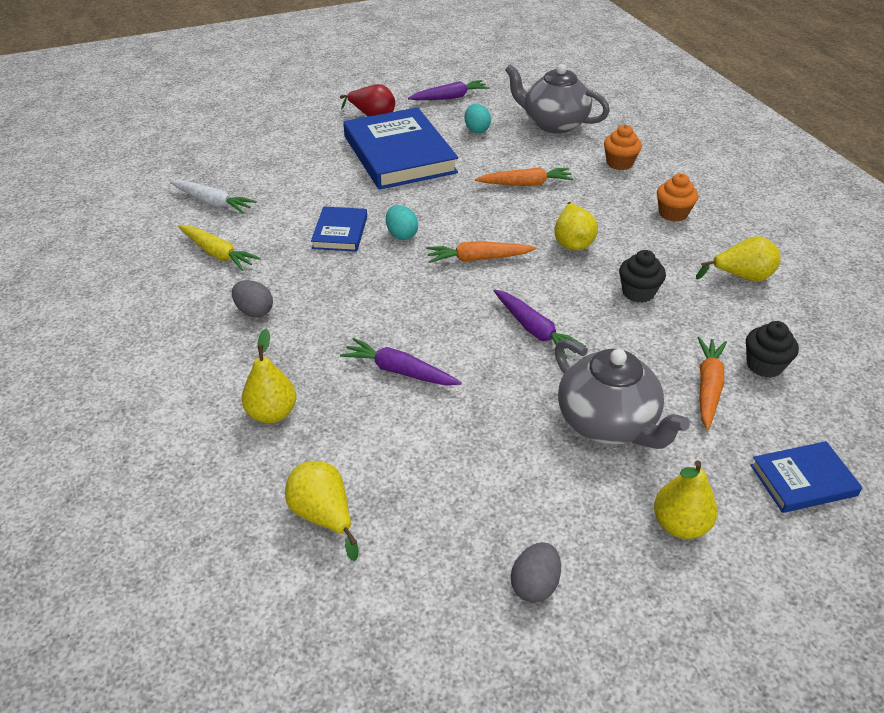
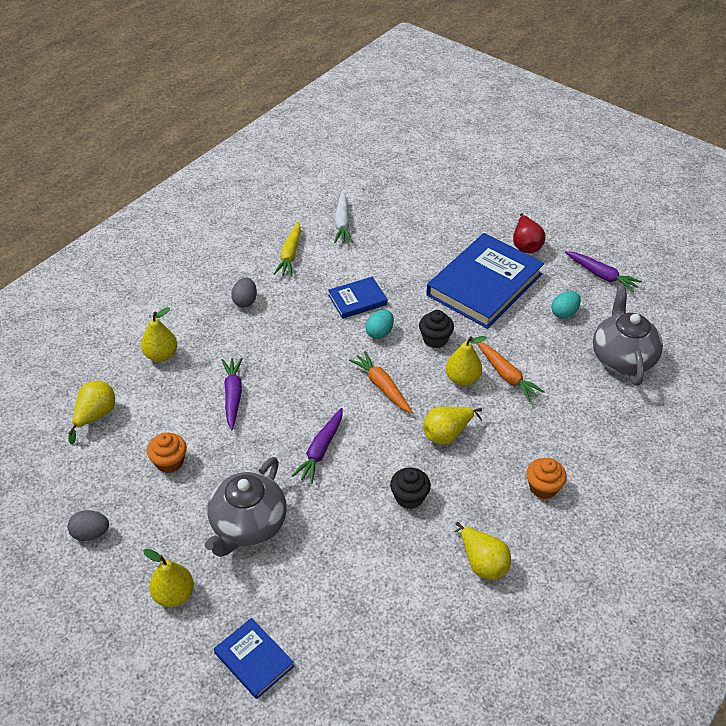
camera: 60 degrees right, 5 degrees up
orange cupcake [604,125,642,170] -> orange cupcake moved to [147,432,187,473]
orange carrot [698,337,727,430] -> none
black cupcake [746,321,799,378] -> black cupcake moved to [419,310,454,348]
none -> yellow pear [446,336,487,386]

